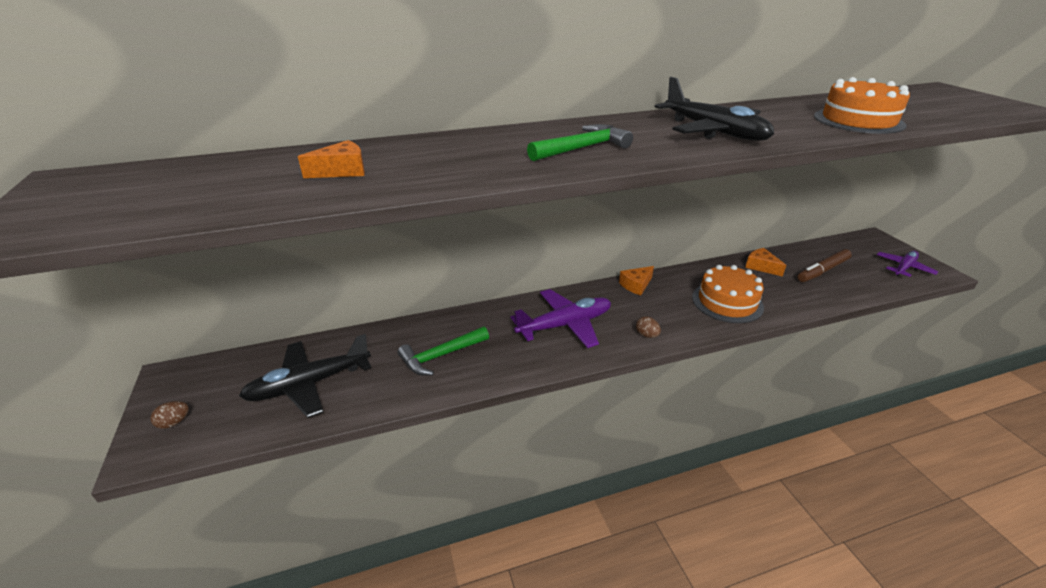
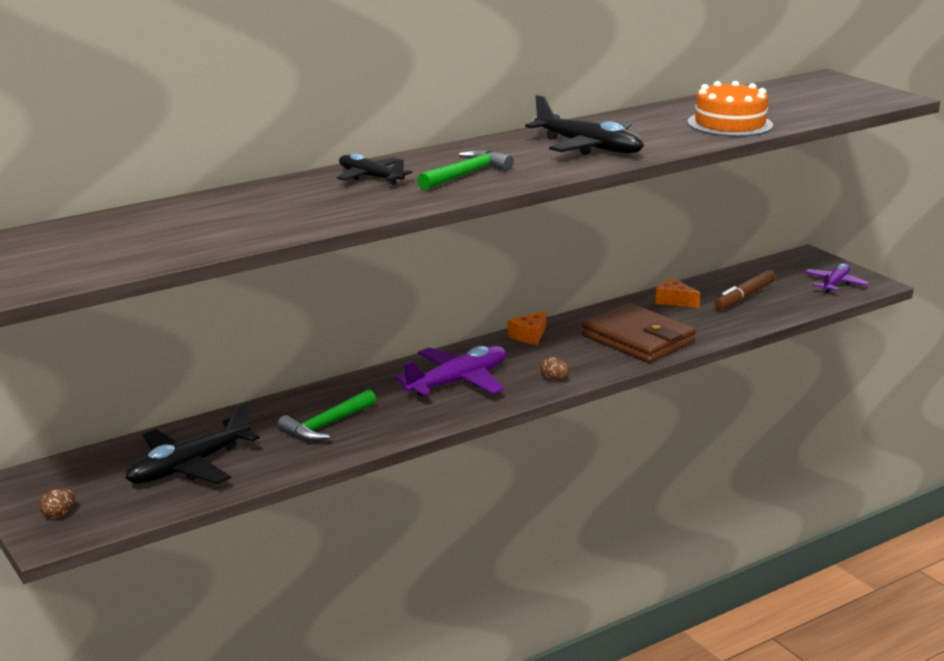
camera: 15 degrees left, 10 degrees down
orange cheese [298,140,365,178] -> none
orange cake [692,265,764,323] -> brown wallet [582,303,696,363]
none -> black plane [337,153,412,185]

